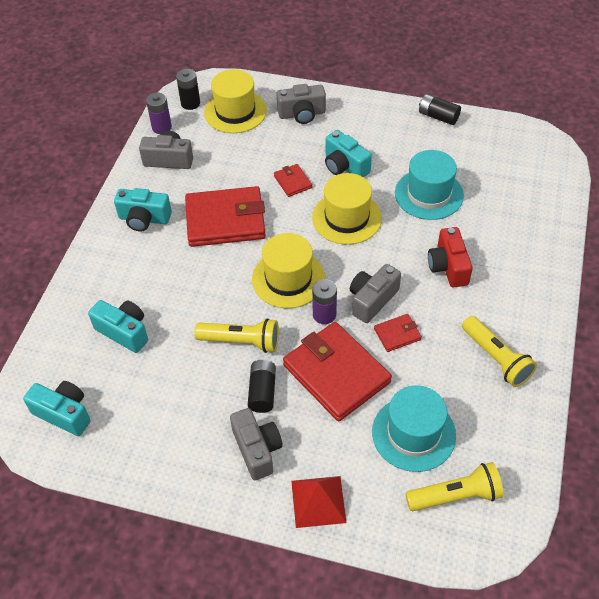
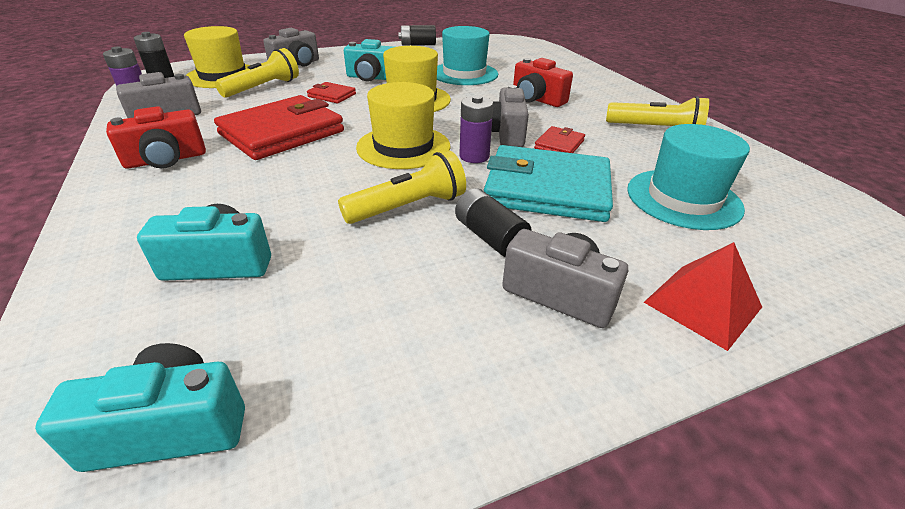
camera: 40 degrees left, 15 degrees down
turquoise camera [114,188,172,231] -> red camera [106,106,206,169]
red wallet [283,322,392,421] -> turquoise wallet [484,145,613,222]
yellow flashlight [405,462,503,511] -> yellow flashlight moved to [215,48,299,98]

